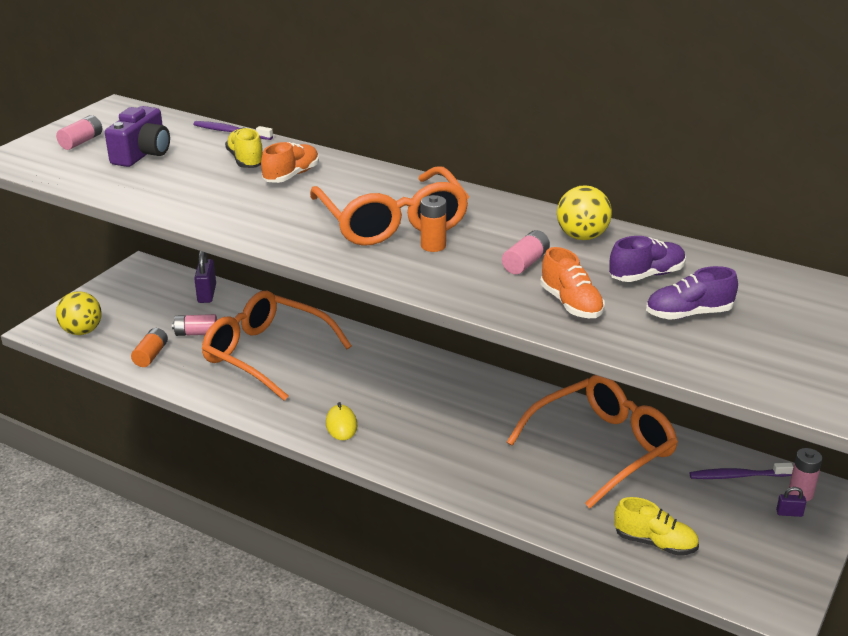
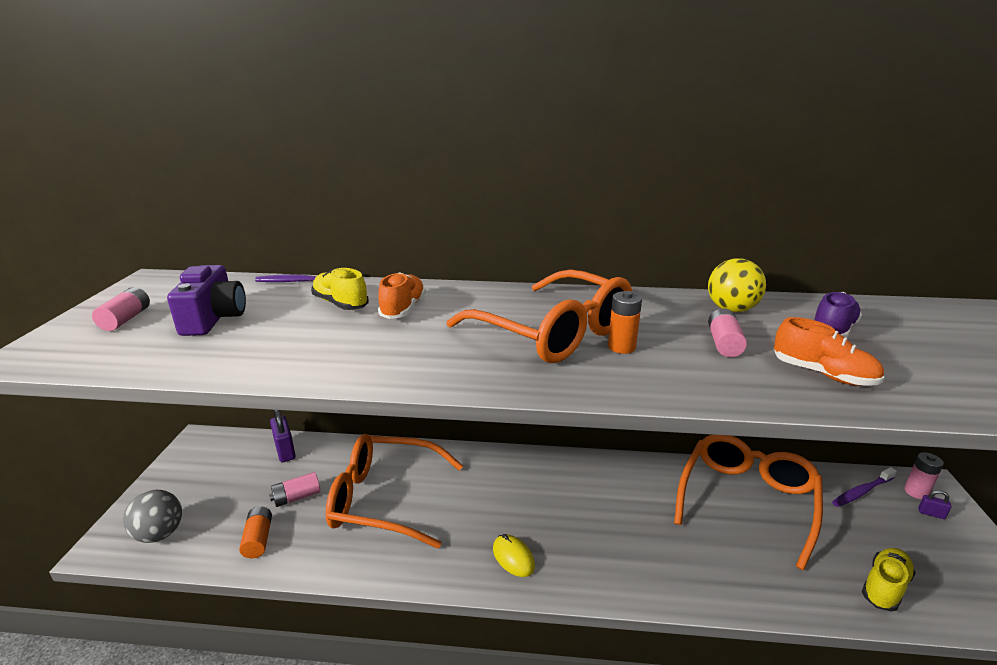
camera: 25 degrees left, 5 degrees down
yellow ball [56,291,102,335] -> grey ball [123,490,182,543]
yellow shoe [614,497,699,555] -> yellow shoe turned 45 degrees counterclockwise [862,548,916,611]
purple shoe [646,266,738,320] -> none
purple padlock [776,487,806,517] -> purple padlock turned 45 degrees clockwise [918,490,951,519]

